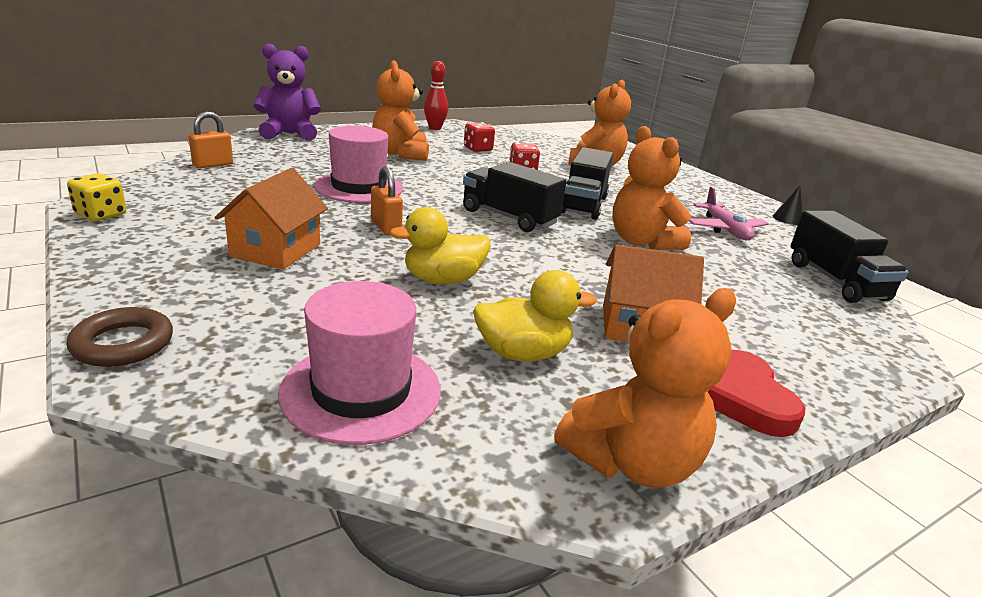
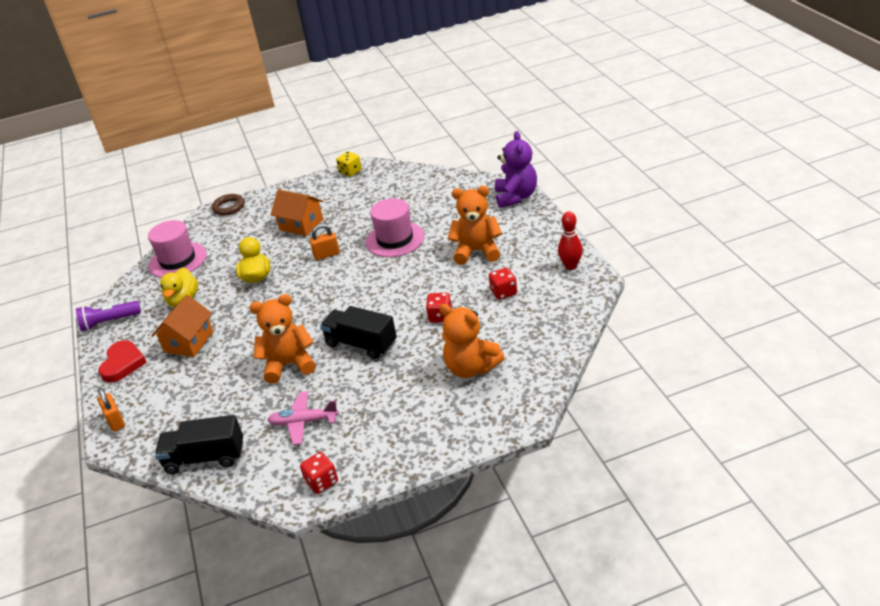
camera: 110 degrees right, 10 degrees up
orange padlock [188,111,233,168] -> orange padlock moved to [98,388,125,432]
black truck [463,162,566,232] -> none
orange teddy bear [554,288,736,488] -> purple flashlight [76,301,141,331]
red heart [708,350,805,437] -> red heart turned 90 degrees clockwise [98,340,147,383]
black cone [773,185,803,225] -> red dice [300,452,338,494]

